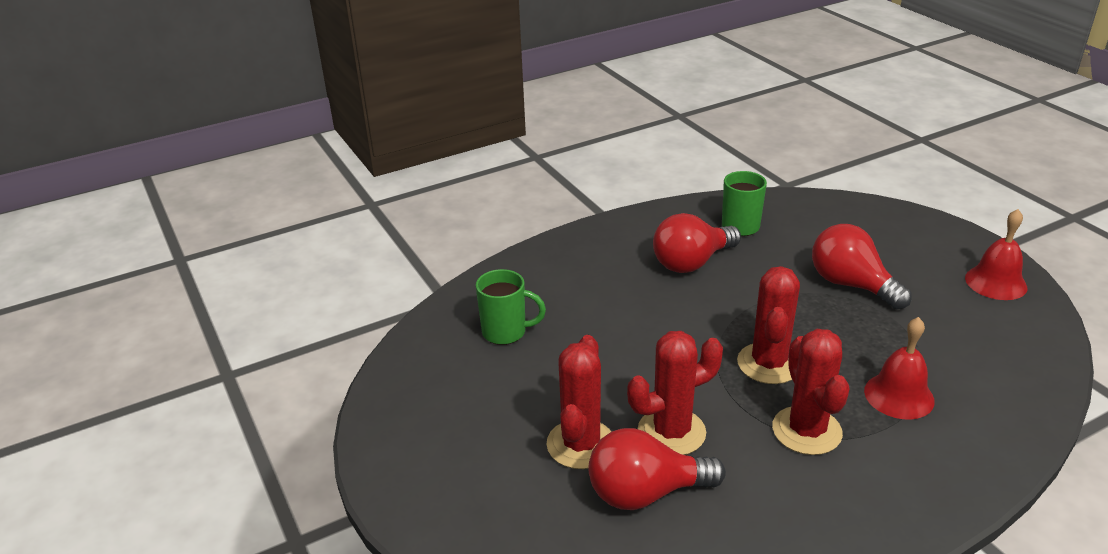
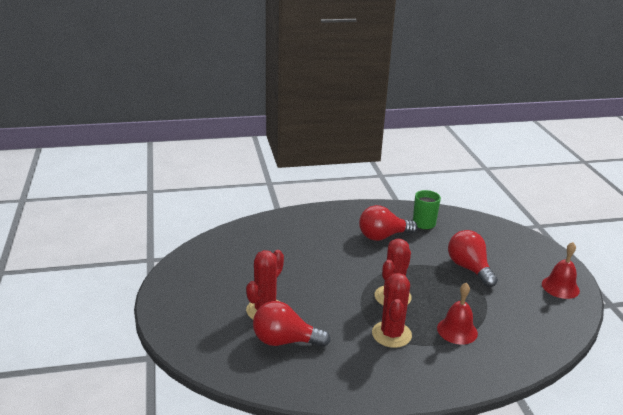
camera: 15 degrees right, 5 degrees down
green mug [476,269,546,345] -> none
red cactus [627,331,723,455] -> none

